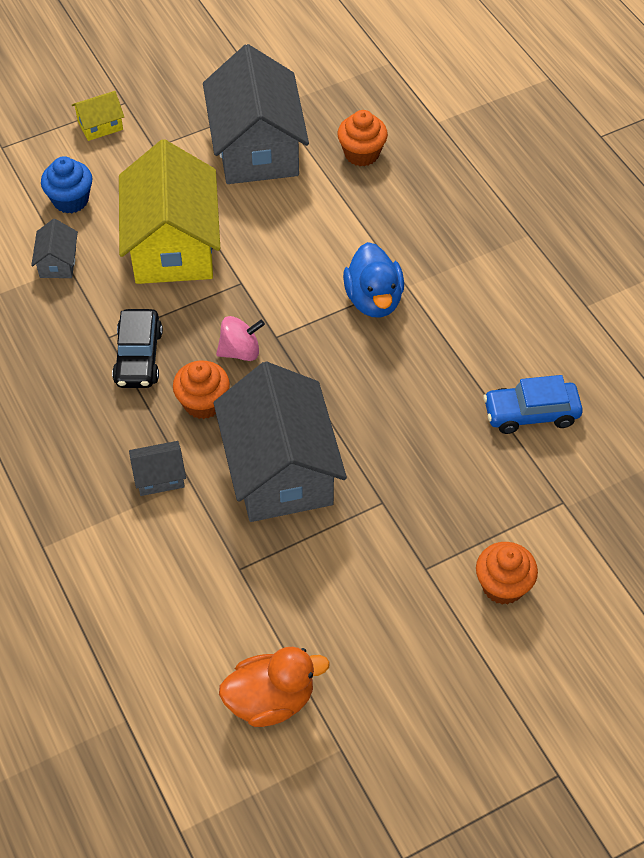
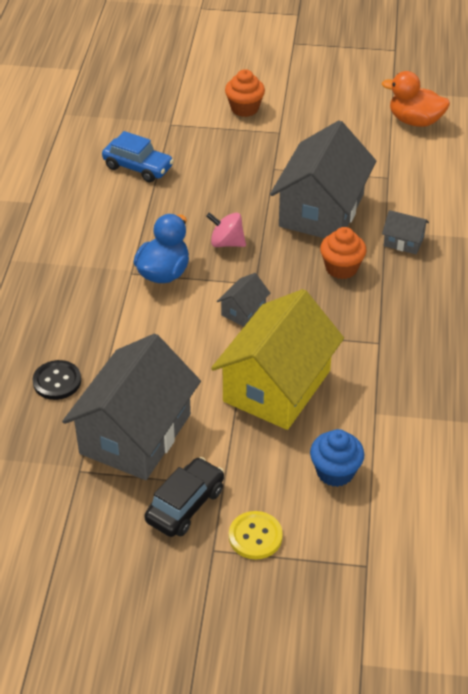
camera: 145 degrees left, 10 degrees down
grey house [31,219,78,278] -> grey house moved to [217,273,270,327]
yellow house [72,91,124,141] -> yellow button [229,511,283,559]
black car [112,309,163,388] -> black car moved to [144,457,224,537]
pink spinning top [216,316,265,361] -> pink spinning top moved to [206,212,246,247]
orange cupcake [337,110,388,167] -> black button [33,360,81,400]

